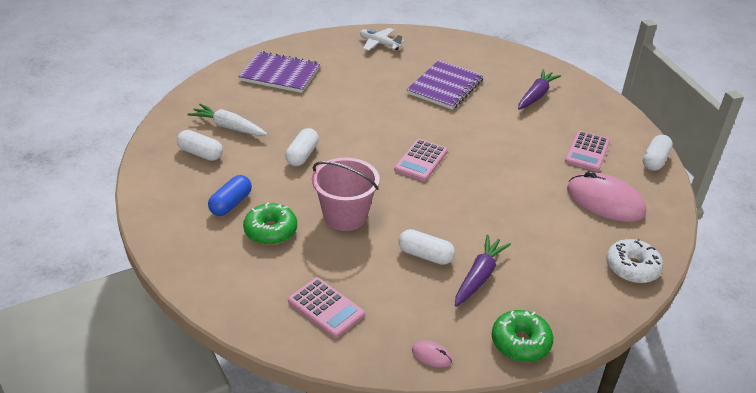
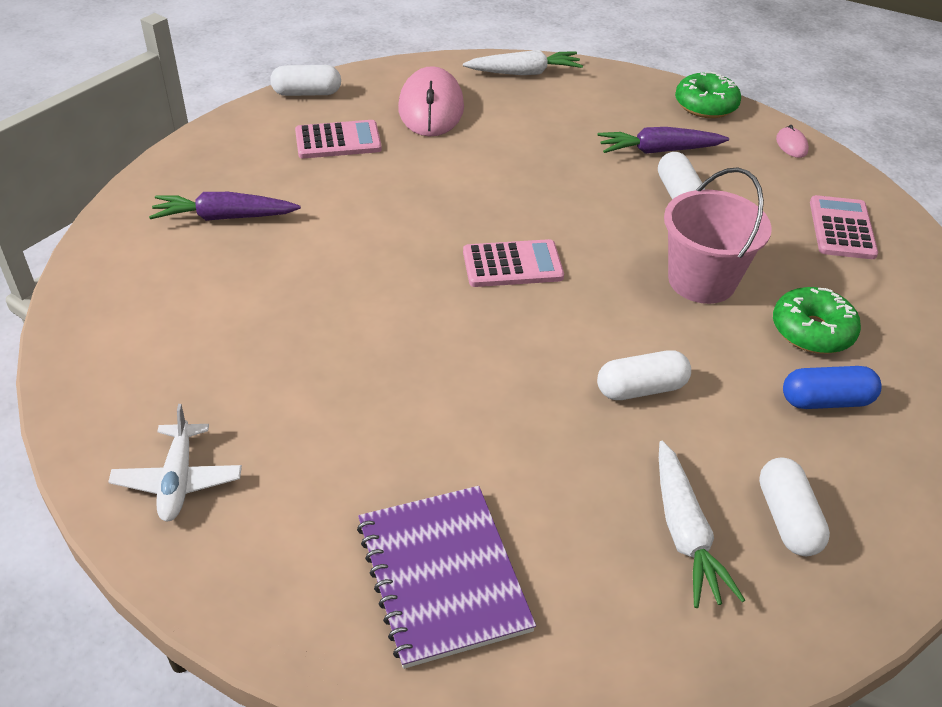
camera: 125 degrees left, 5 degrees up
purple notebook [406,60,484,110] -> none
white donut [606,239,663,283] -> white carrot [463,50,583,75]

